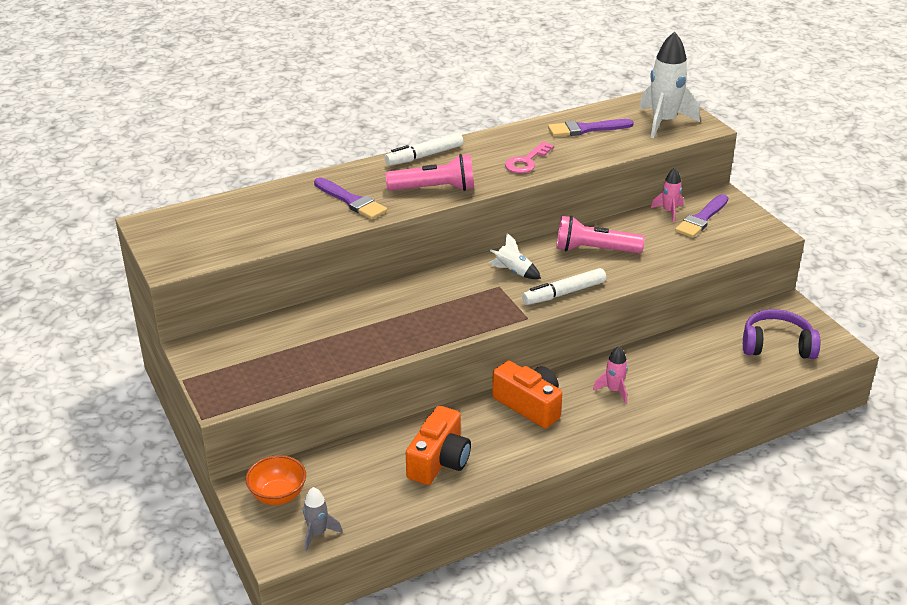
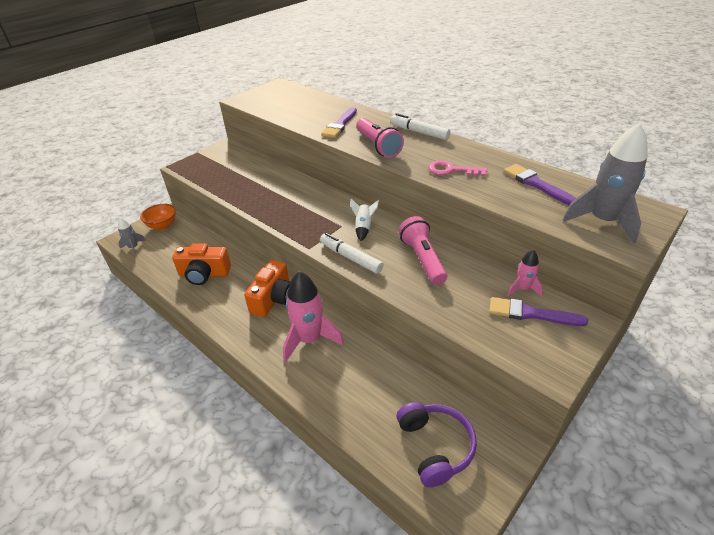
camera: 70 degrees right, 5 degrees up
pink rocket [593,346,628,404] -> pink rocket [283,271,344,362], size x1.95
white rocket [639,31,700,138] -> grey rocket [563,123,648,243]

